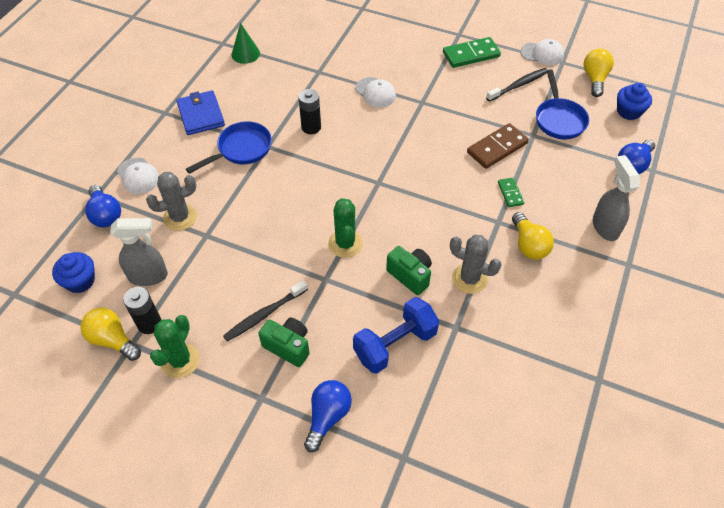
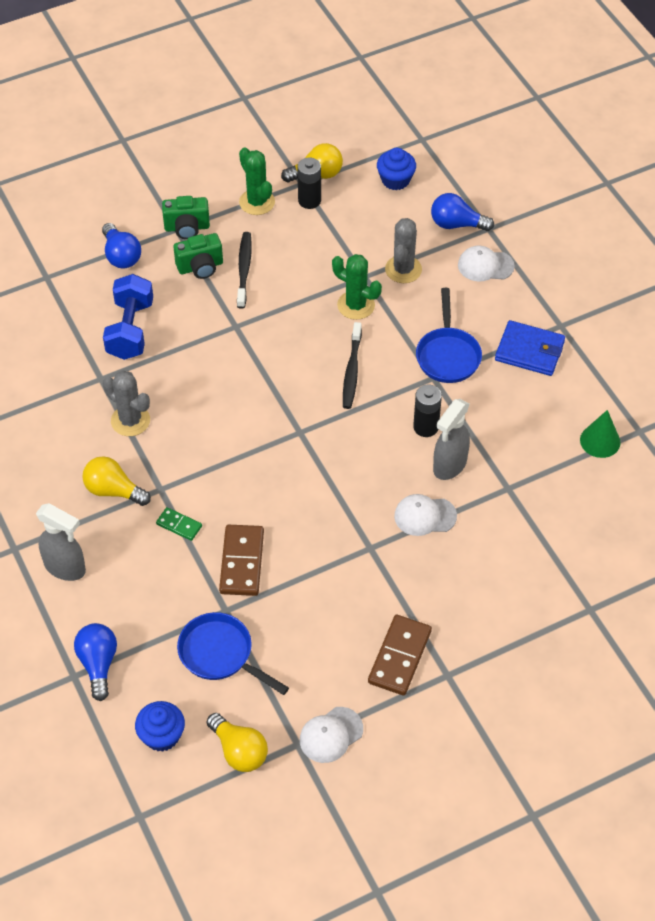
camera: 130 degrees right, 0 degrees up
grey spray bottle [110,218,168,286] -> grey spray bottle moved to [433,399,470,480]
green cactus [328,198,363,258] -> green cactus moved to [332,254,382,320]
green camera [386,246,432,295] -> green camera moved to [162,196,210,239]
green domino [443,37,501,68] -> brown domino [368,615,432,696]
grey cactus [450,235,502,294] -> grey cactus turned 60 degrees clockwise [103,371,150,436]
black toothbrush [486,68,548,102] -> black toothbrush moved to [343,322,362,409]

